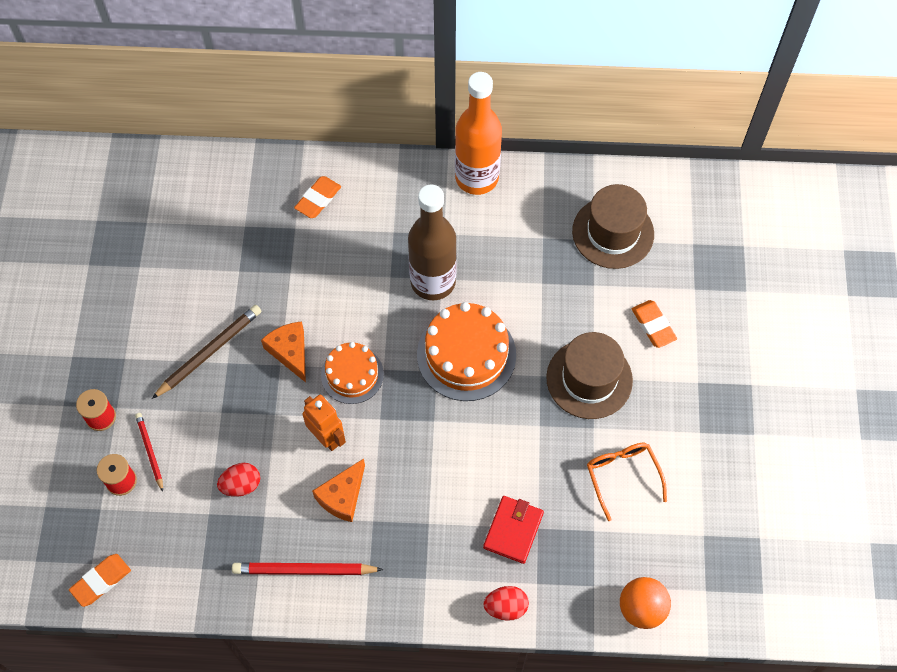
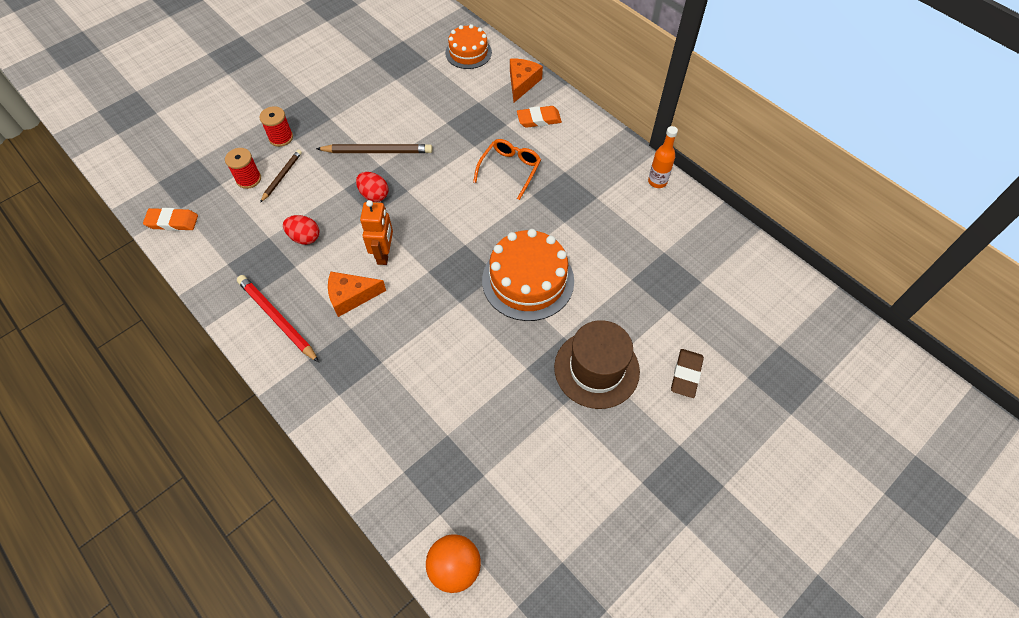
camera: 45 degrees right, 5 degrees down
red pencil [135,413,163,492] -> brown pencil [260,150,302,203]
orange cheese [261,321,306,382] -> orange cheese moved to [510,59,543,102]
orange cake [321,342,384,404] -> orange cake moved to [445,24,492,69]
brown bottle [408,184,457,300] -> none
orange bottle [455,72,502,195] -> orange bottle [648,126,678,188], size x0.49
red wallet [483,496,544,564] -> none
red egg [484,586,529,621] -> red egg moved to [356,172,388,202]
brown hat [572,184,654,269] -> none
orange glasses [587,443,667,521] -> orange glasses moved to [473,139,541,200]
orange eraser [632,300,677,348] -> brown eraser [671,349,704,398]

